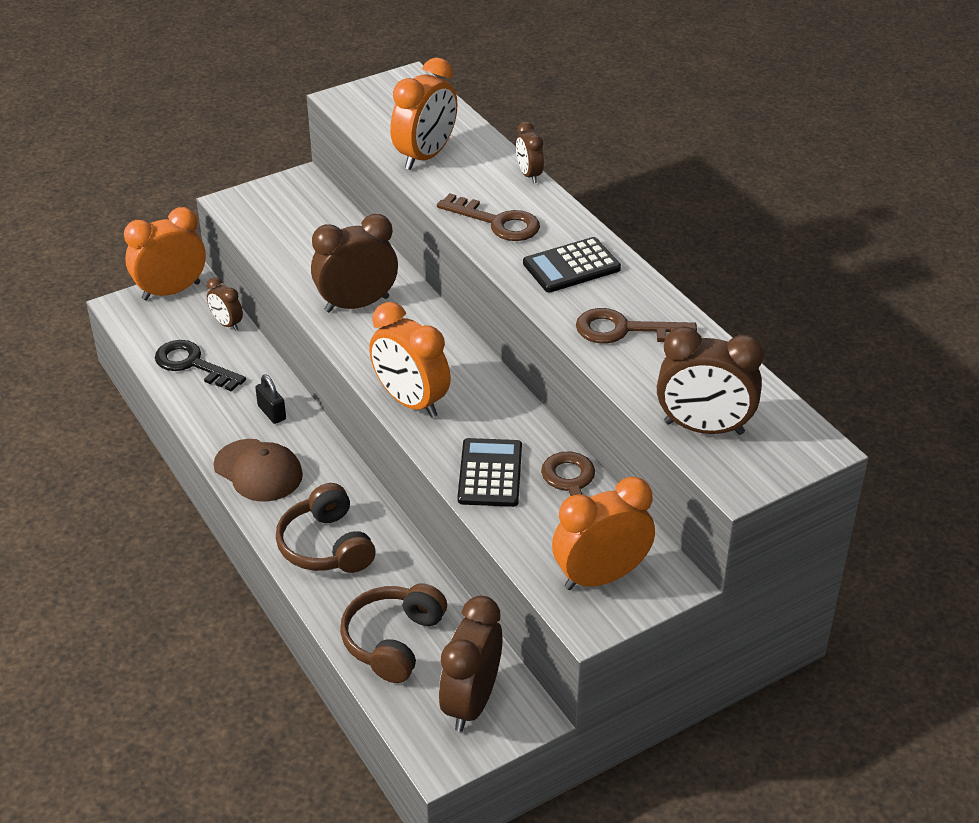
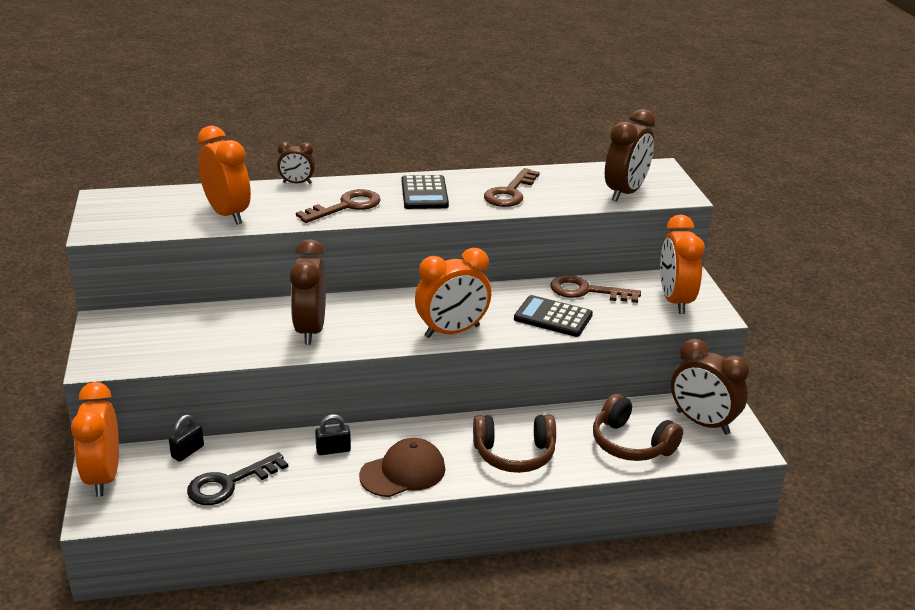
camera: 70 degrees left, 10 degrees down
brown clock [207,277,243,331] -> black padlock [169,414,204,462]

